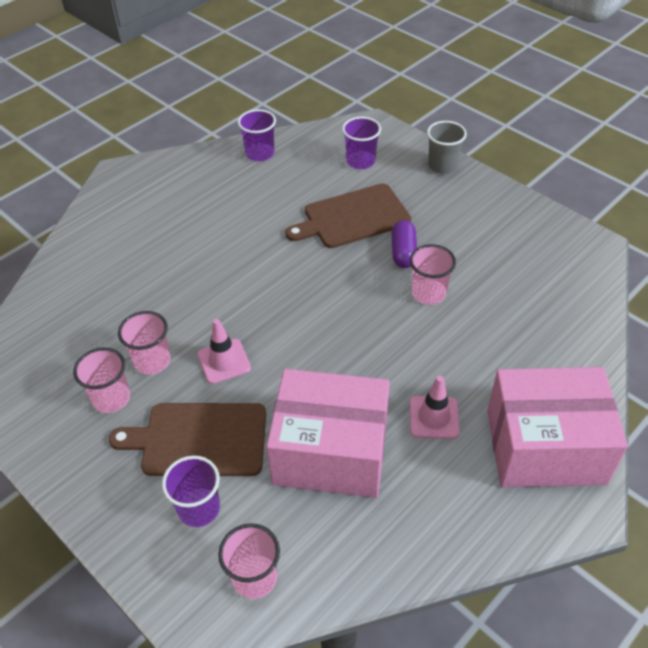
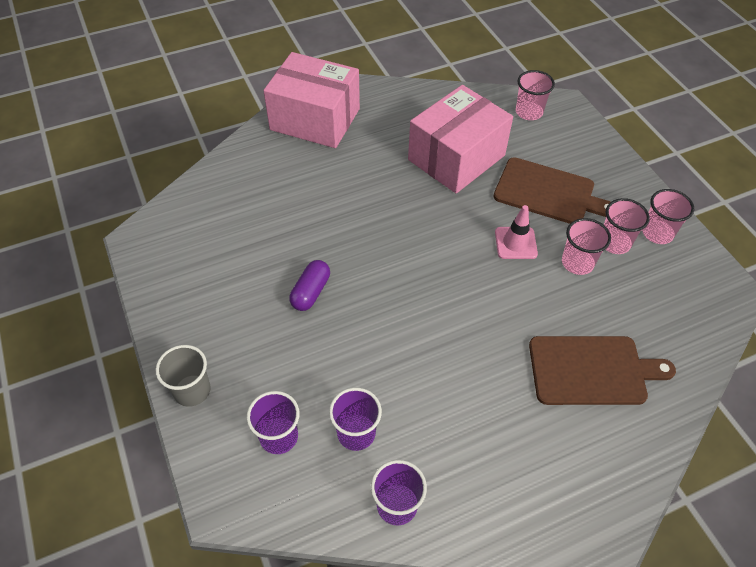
camera: 160 degrees left, 5 degrees up
purple cup [162,456,220,527] -> purple cup moved to [329,388,382,451]
pink box [266,369,390,498] -> pink box turned 75 degrees counterclockwise [408,85,513,193]
brown cutting board [285,183,411,248] -> brown cutting board moved to [529,336,676,405]
pink cup [410,244,456,305] -> pink cup moved to [642,189,694,244]
pink traffic cone [410,376,460,439] -> none

